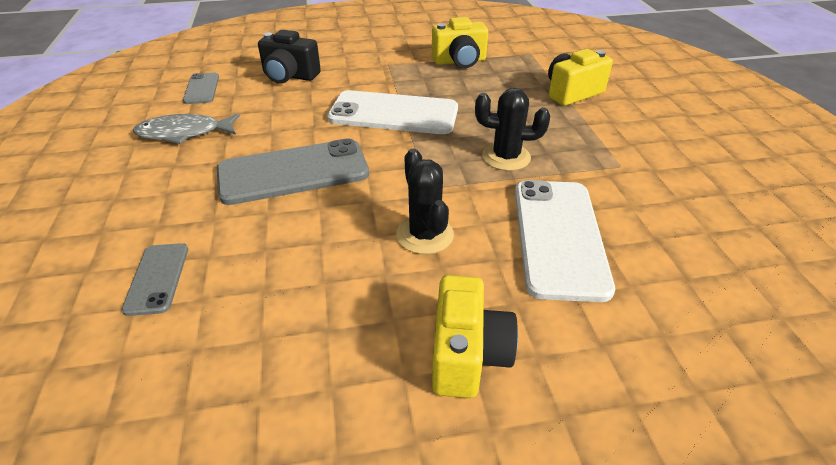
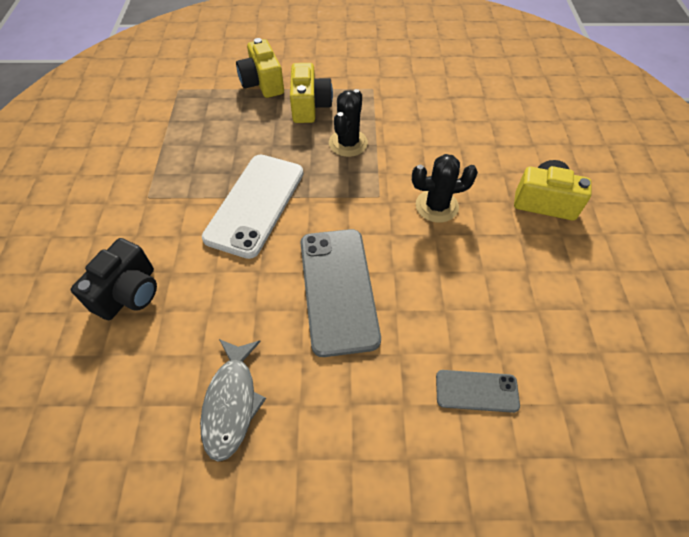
camera: 80 degrees left, 15 degrees up
grey phone [183,73,219,104] -> none
yellow camera [432,17,488,68] -> yellow camera moved to [290,63,333,123]
white phone [515,180,615,302] -> none

